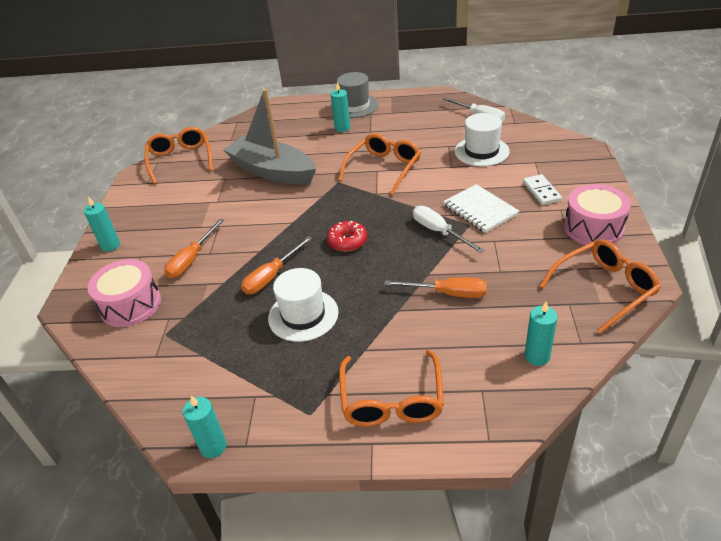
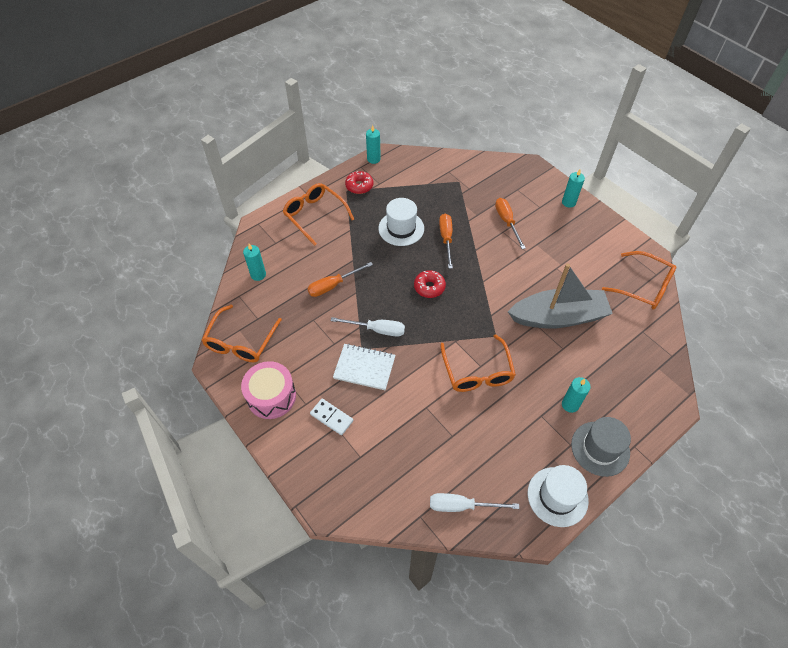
camera: 135 degrees right, 15 degrees up
pink drum [87,259,161,327] -> none
white hat [455,113,510,167] -> white hat moved to [528,465,589,527]
none -> red donut [345,171,373,194]

